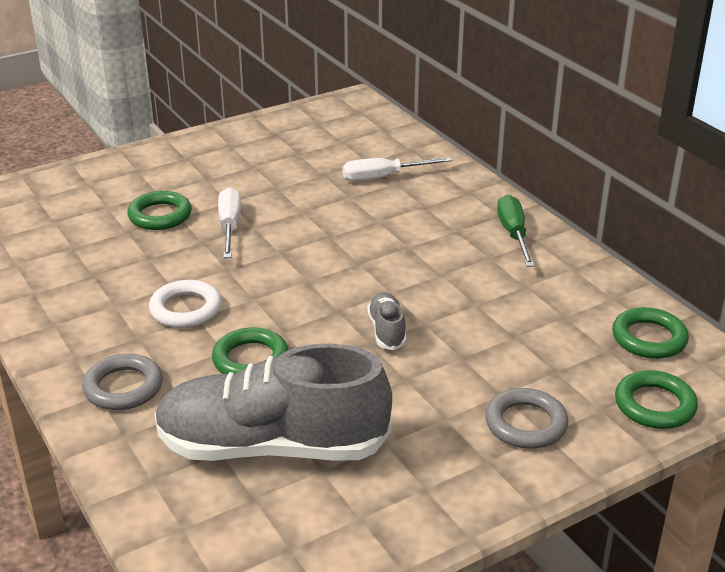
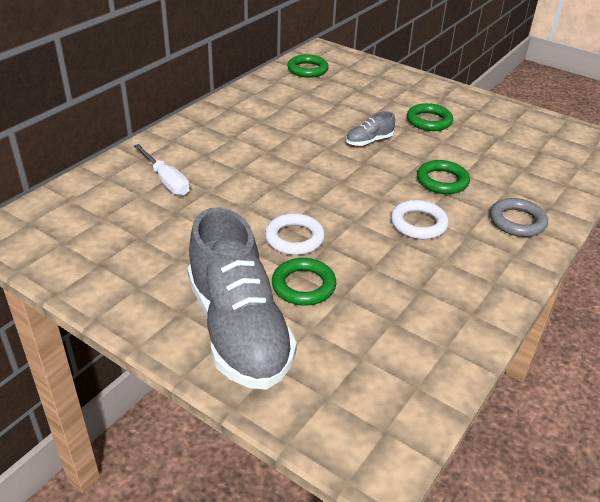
camera: 115 degrees left, 5 degrees up
grey shoe [154,343,392,461] -> grey shoe moved to [187,207,297,390]
white screwdriver [218,187,241,258] -> white ring [265,213,325,255]
grey ring [485,388,568,449] -> none
green screwdriver [497,195,535,267] -> none
green ring [615,370,698,429] -> green ring moved to [407,103,453,131]

